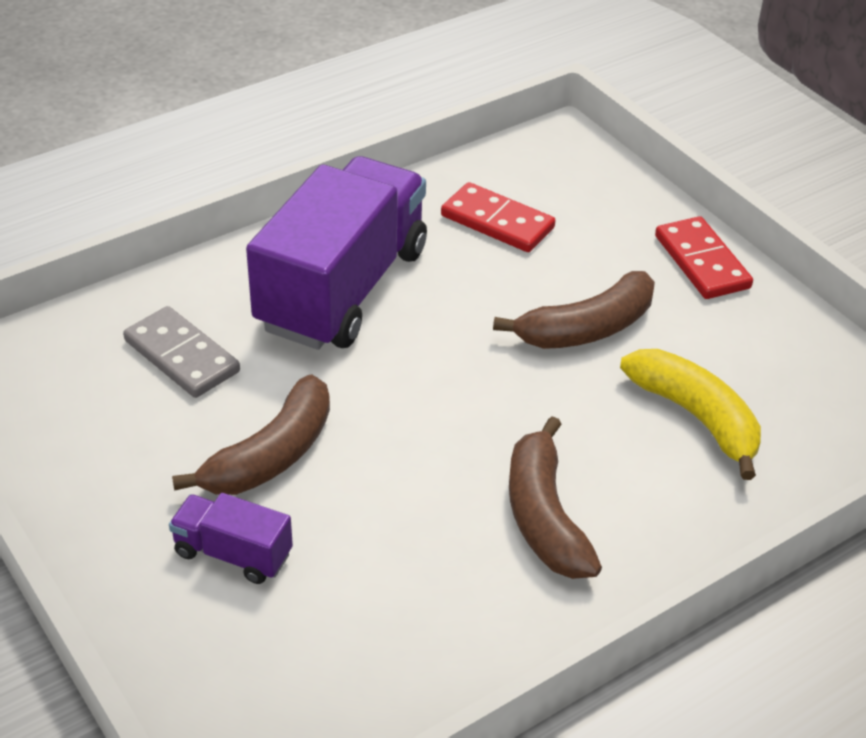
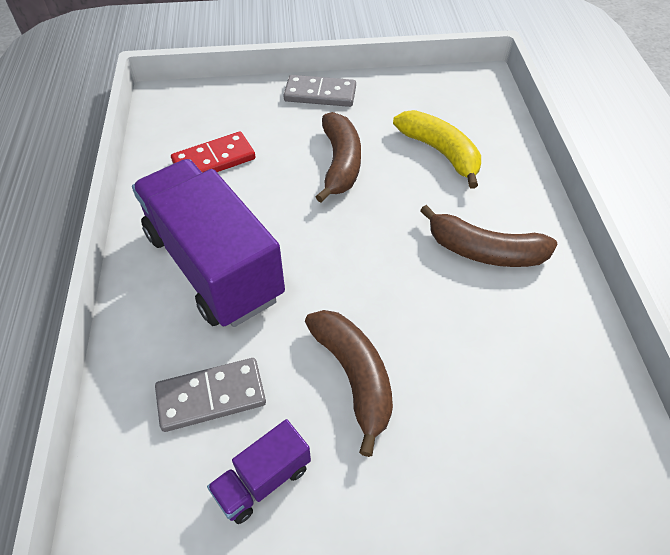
camera: 60 degrees left, 10 degrees up
purple truck [169,493,293,584] -> purple truck moved to [207,419,311,524]
yellow banana [620,349,761,480] -> yellow banana turned 60 degrees clockwise [393,110,481,188]
red domino [655,216,753,299] -> grey domino [283,75,356,107]

